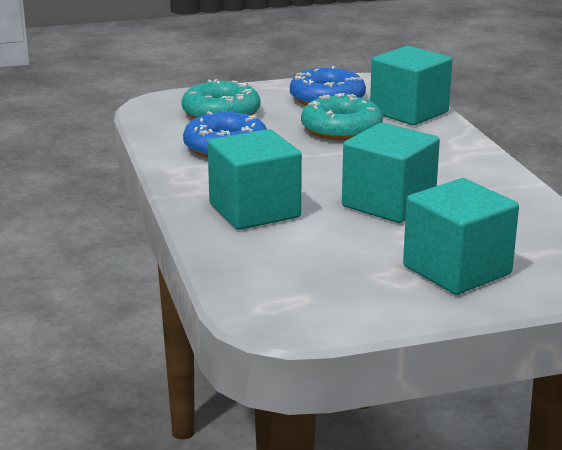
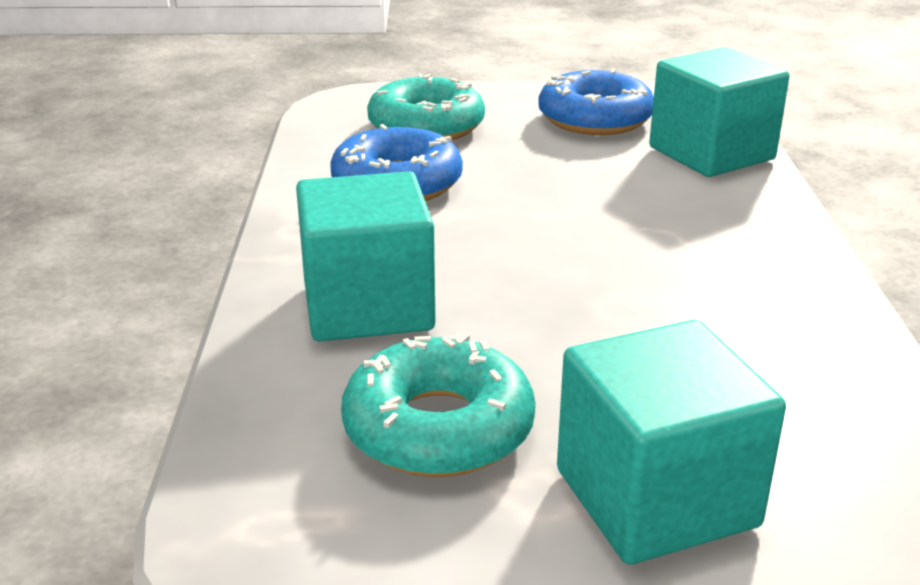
camera: 15 degrees right, 5 degrees up
turquoise donut [301,93,383,141] -> turquoise donut moved to [341,333,536,477]
turquoise cube [342,123,440,223] -> none

